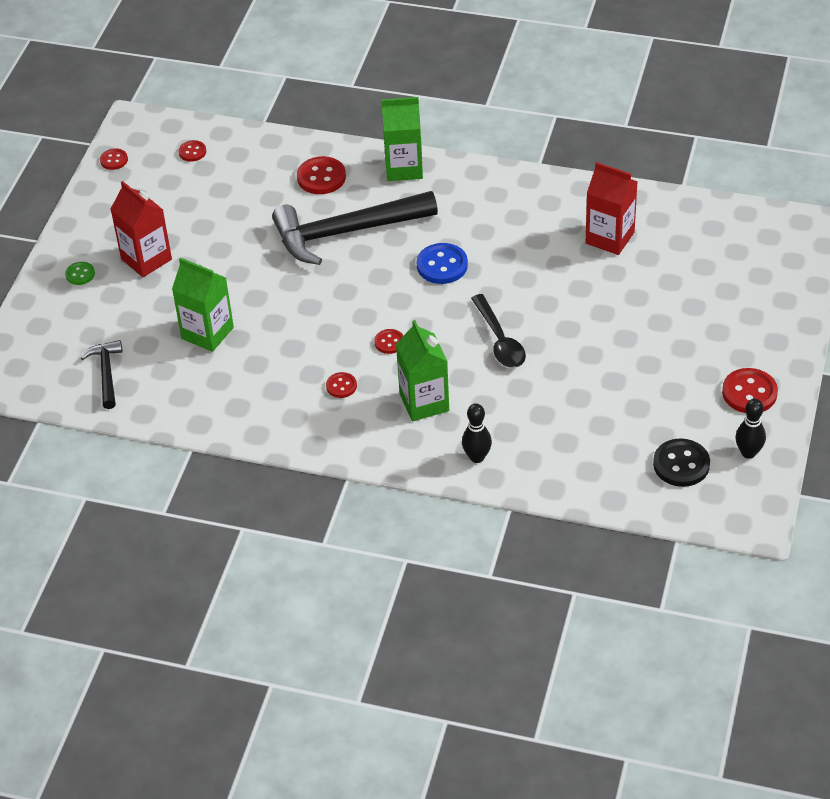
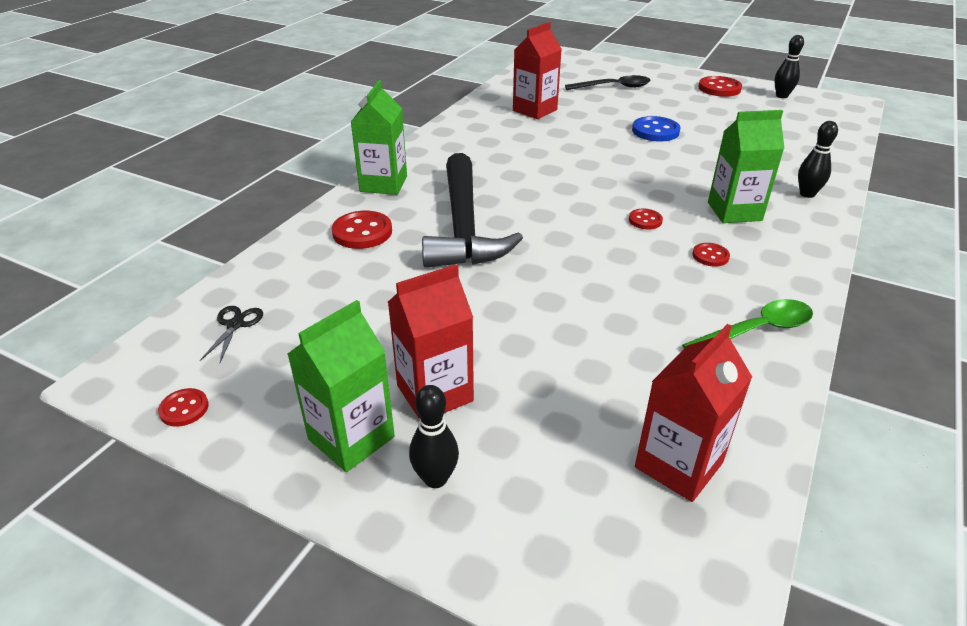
camera: 80 degrees left, 10 degrees down
green button [65,262,95,285] -> black bowling pin [409,385,459,488]
black hammer [81,340,123,409] -> red carton [635,324,752,502]
green carton [172,258,234,352] -> green carton moved to [287,300,395,472]
red button [179,140,206,162] -> black scissors [200,306,263,363]
blue button [417,243,468,284] -> blue button moved to [632,116,681,142]
black spoon [471,294,526,368] -> black spoon moved to [565,75,650,90]
black button [653,438,710,487] -> none
none -> green spoon [682,299,813,348]

